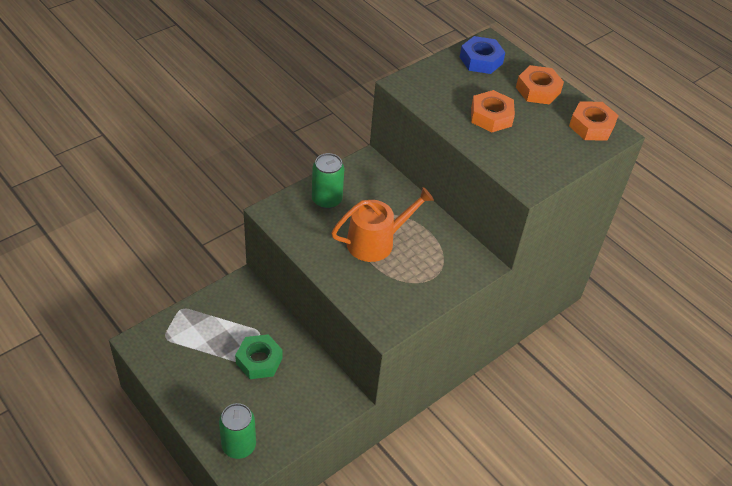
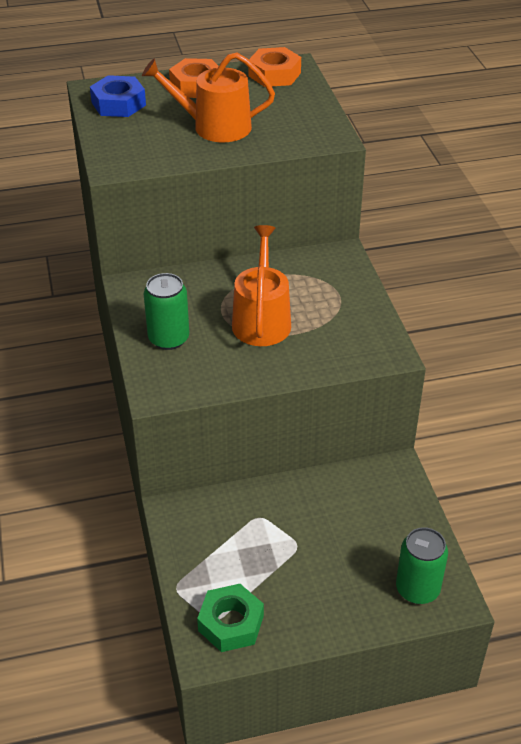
camera: 60 degrees left, 5 degrees down
green nut [235,334,283,379] -> green nut moved to [197,584,264,652]
orange nut [471,90,515,132] -> orange watering can [142,52,275,142]

